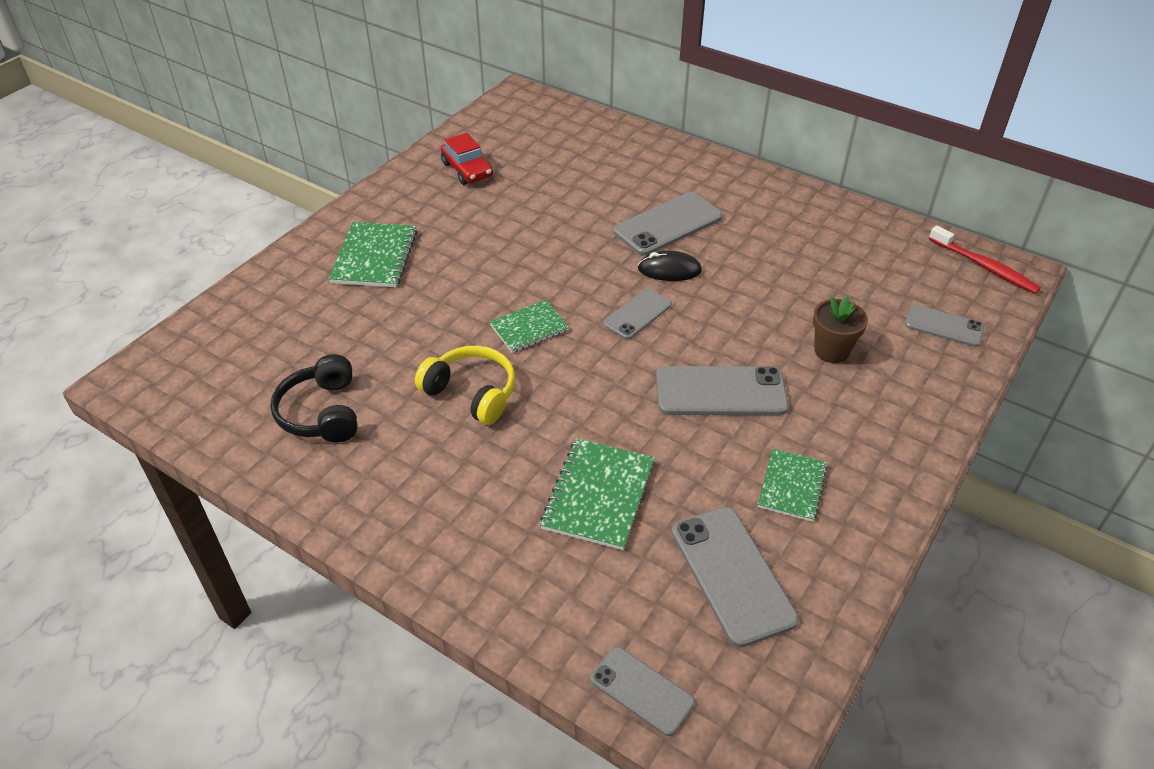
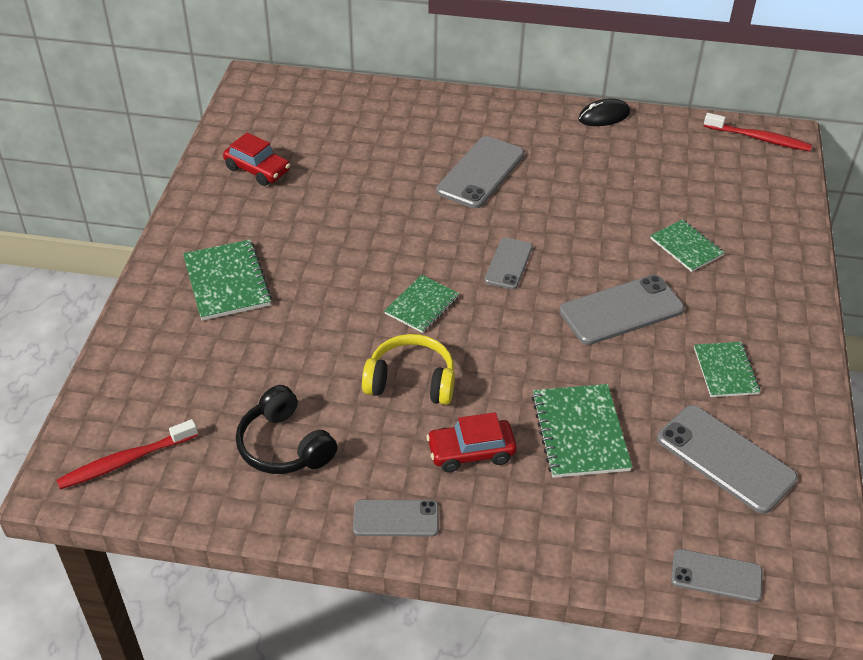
camera: 25 degrees left, 0 degrees up
black mouse [638,251,702,281] -> black mouse moved to [578,98,630,126]
brown flower pot [813,295,868,363] -> green notebook [650,219,725,272]
grey phone [905,305,984,347] -> grey phone moved to [353,500,439,537]
none -> red toothbrush [56,419,198,489]
none -> red car [426,412,516,472]

